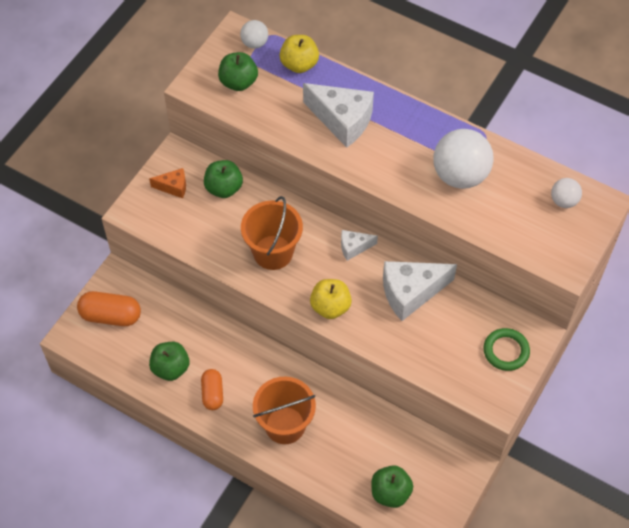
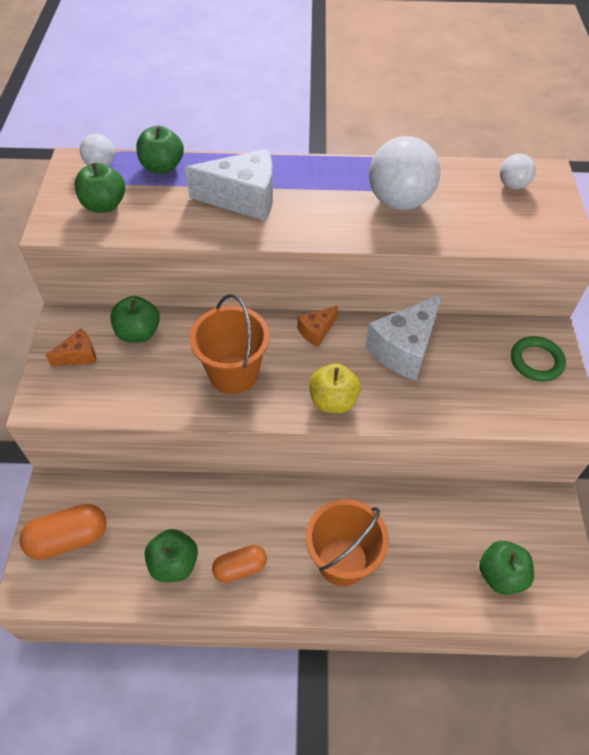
camera: 30 degrees left, 5 degrees down
orange capsule [201,369,223,410] -> orange capsule turned 75 degrees counterclockwise [212,545,267,583]
yellow apple [280,35,319,73] -> green apple [136,126,184,174]
white cheese [341,230,378,261] -> orange cheese [297,306,338,347]

